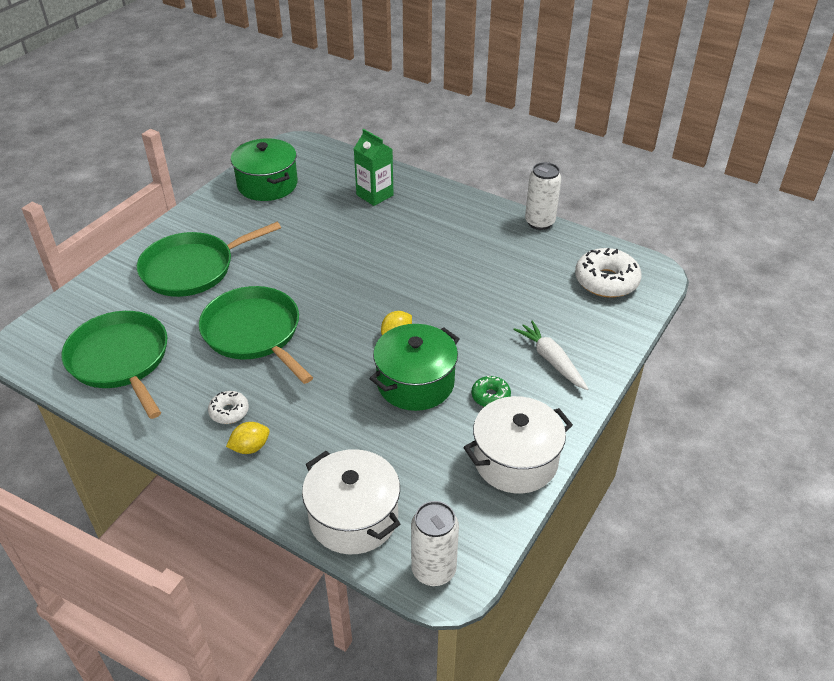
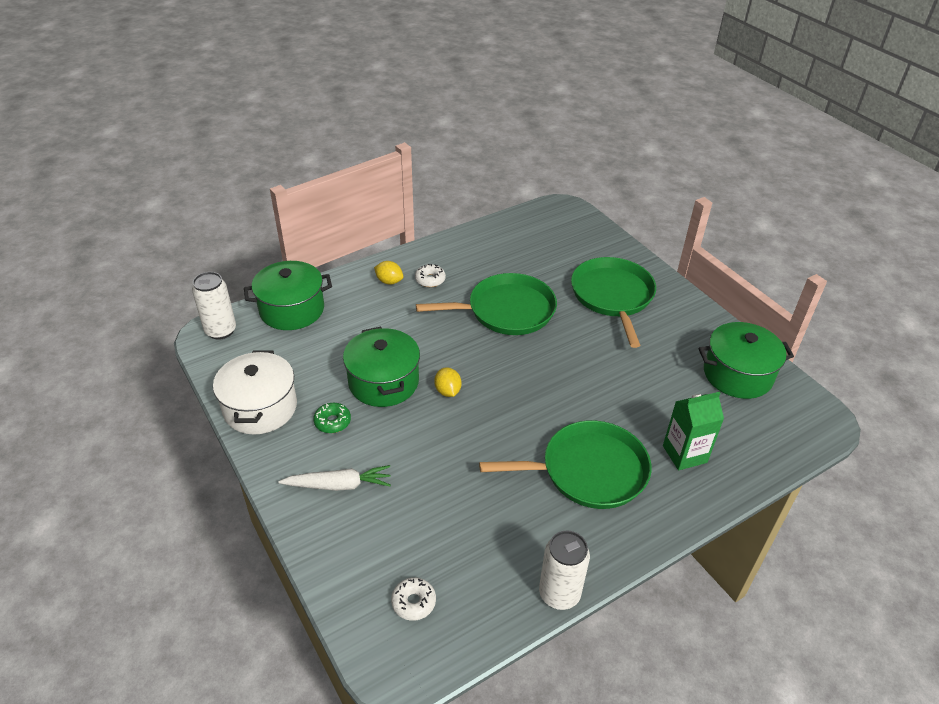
camera: 115 degrees right, 0 degrees up
green pan [61,311,167,419] -> green pan moved to [479,420,652,509]
yellow lemon [226,422,270,454] -> yellow lemon turned 60 degrees counterclockwise [374,261,403,285]
white pot [302,449,400,554] -> green pot [244,261,332,330]
white donut [575,248,642,298] -> white donut [391,577,436,621], size x0.53

